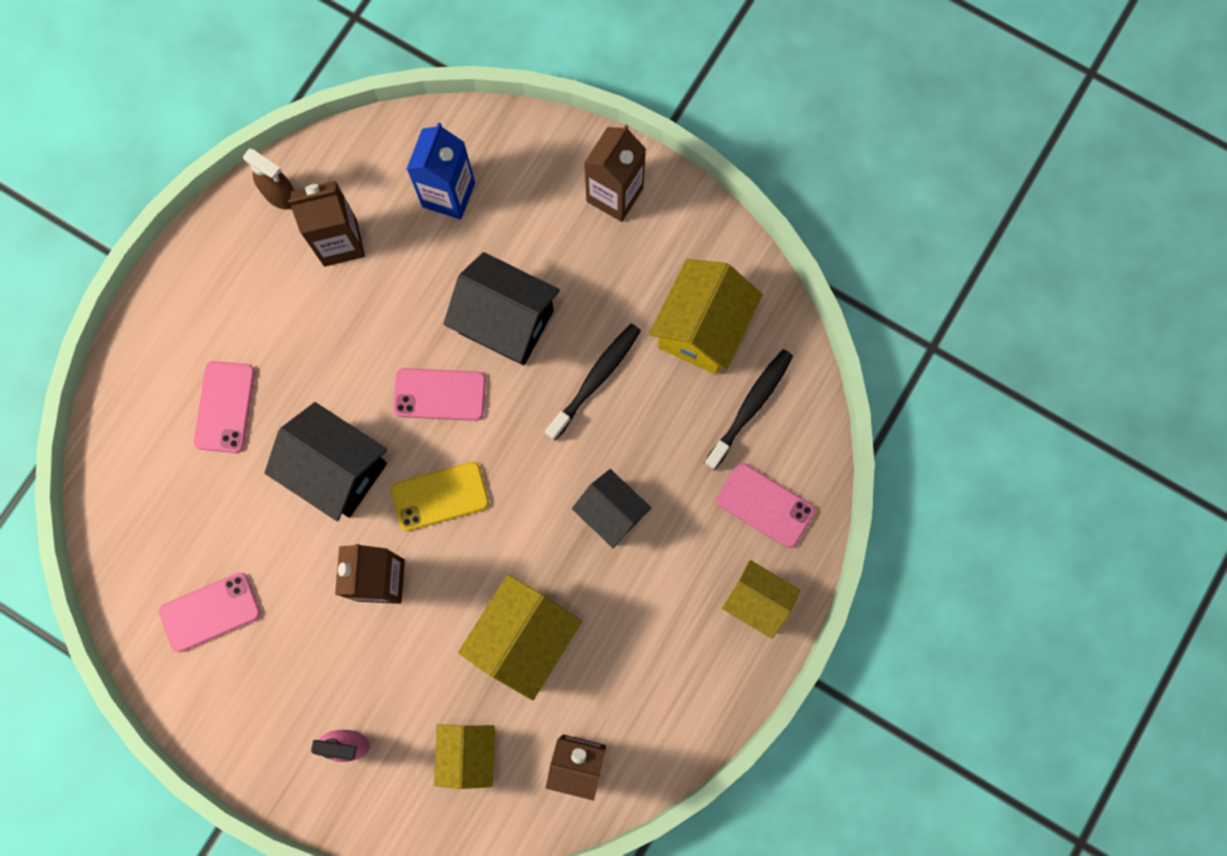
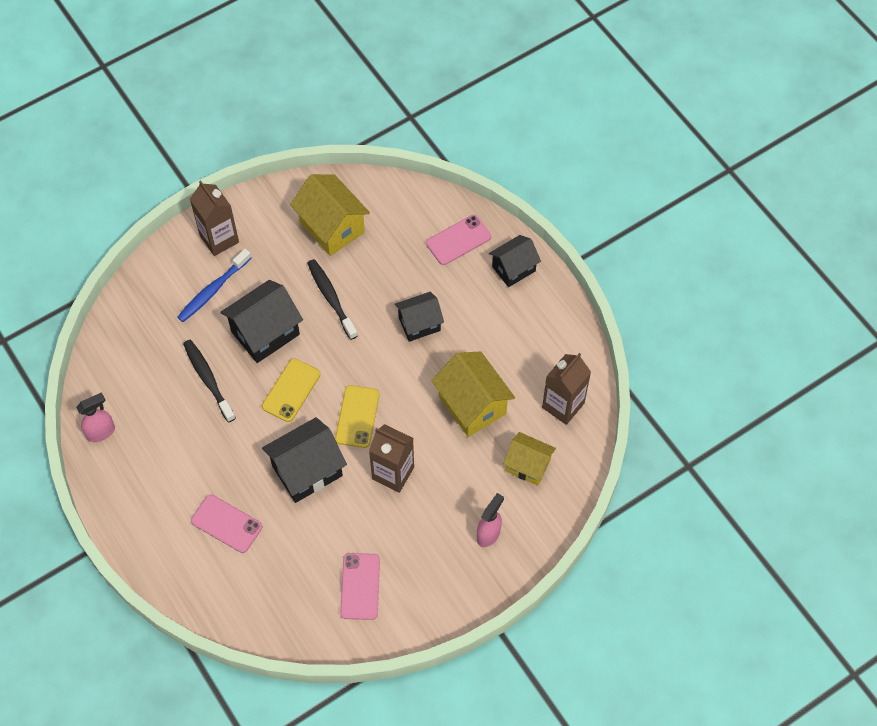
camera: 65 degrees left, 15 degrees down
brown spray bottle [243,149,295,209] -> pink spray bottle [76,392,115,442]
brown carton [288,181,365,267] -> none
pink phone [393,368,486,421] -> yellow phone [262,358,320,422]
blue carton [407,122,475,220] -> none
black toothbrush [704,349,793,471] -> black toothbrush moved to [183,340,236,423]
yellow house [722,560,800,639] -> black house [489,235,541,287]
none -> blue toothbrush [177,249,251,322]

